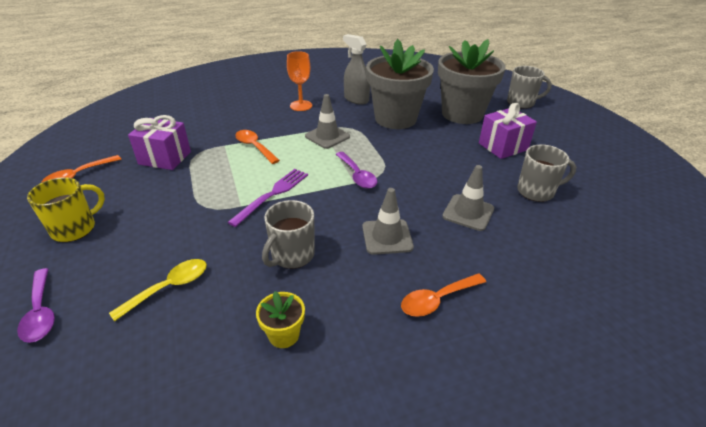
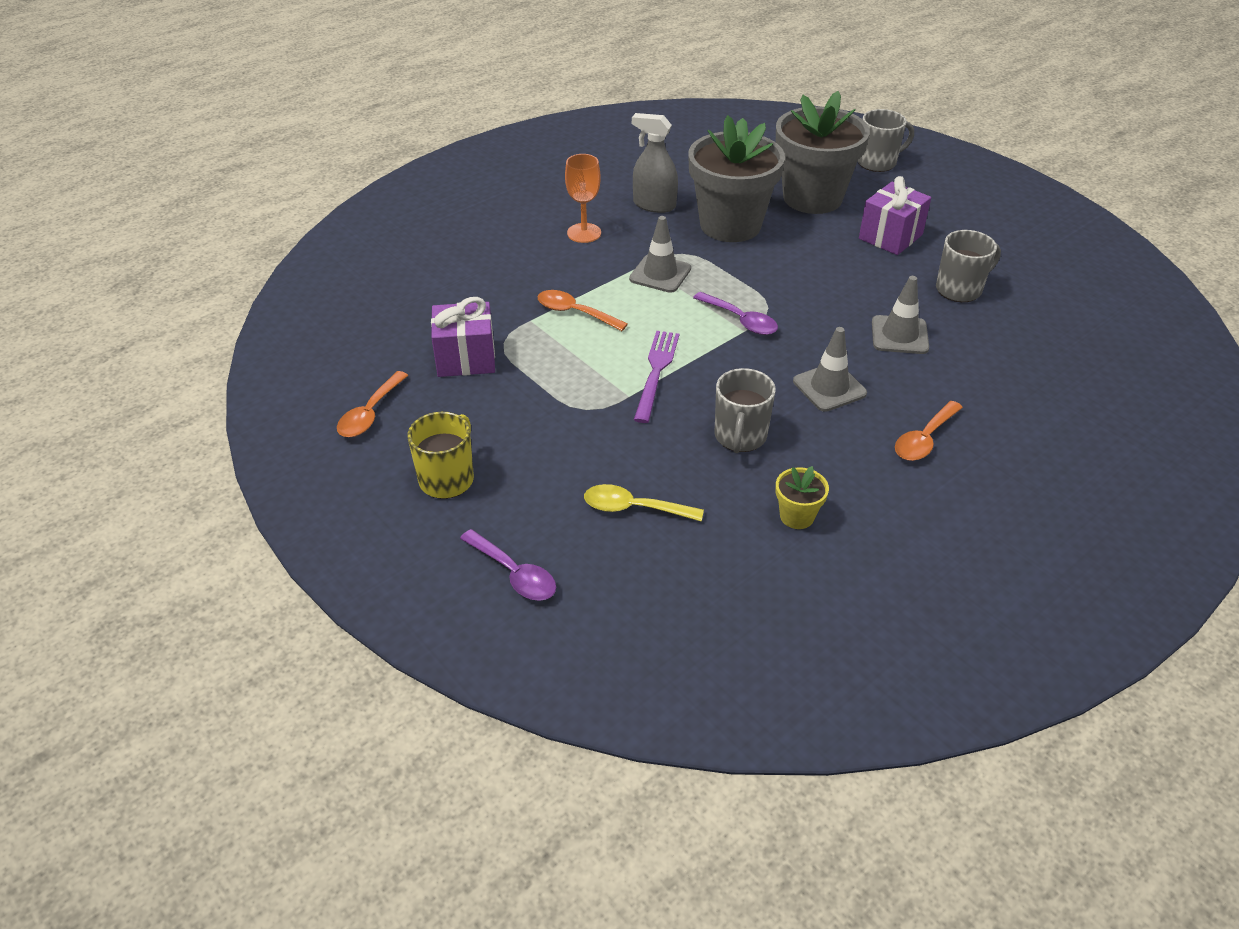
camera: 20 degrees left, 5 degrees up
yellow spoon [109,259,207,321] -> yellow spoon turned 105 degrees counterclockwise [584,484,704,521]

